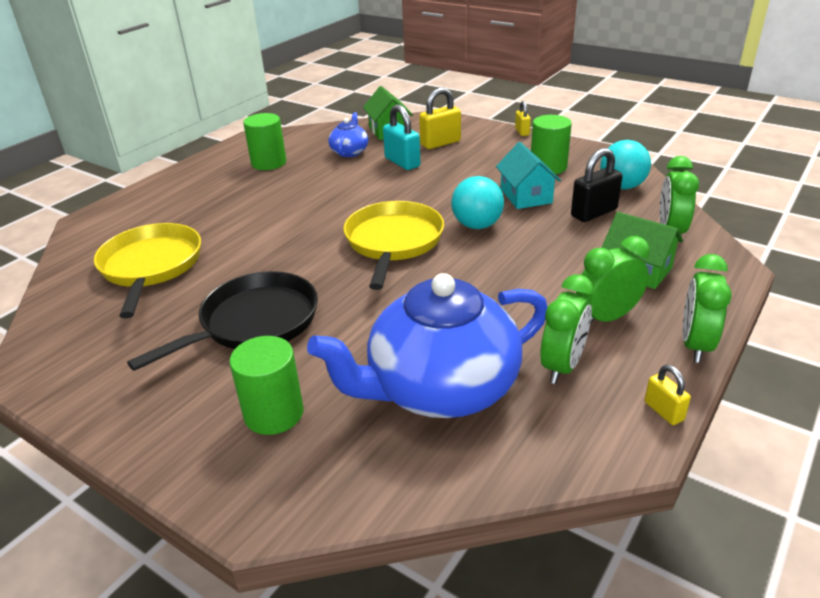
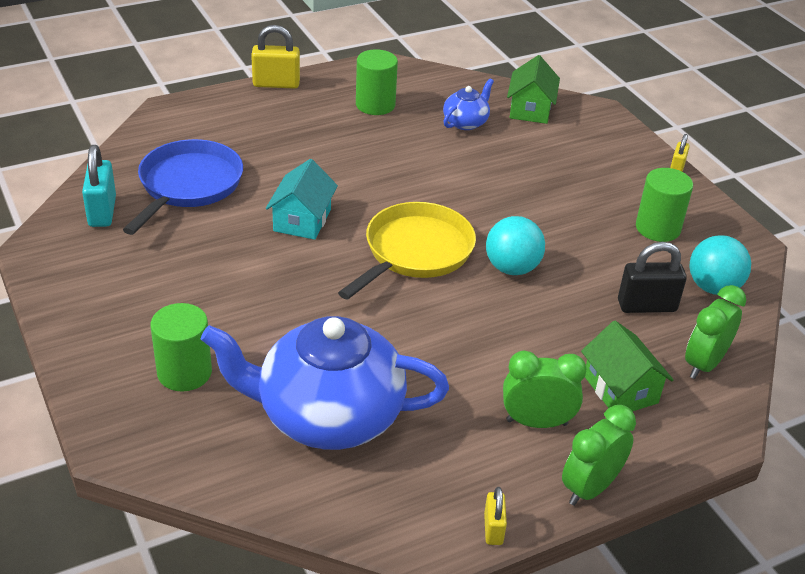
camera: 25 degrees right, 5 degrees up
yellow pan [94,223,201,318] -> blue pan [123,139,243,235]
black pan [127,271,318,371] -> none
turquoise padlock [383,105,421,170] -> turquoise padlock moved to [82,145,116,227]
yellow padlock [419,88,461,149] -> yellow padlock moved to [251,25,300,89]
turquoise house [496,142,561,209] -> turquoise house moved to [266,159,338,240]
green clock [540,274,594,384] -> none

